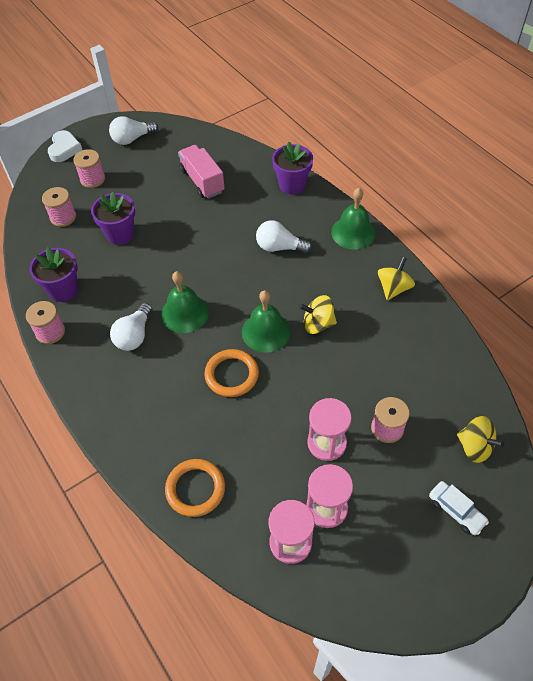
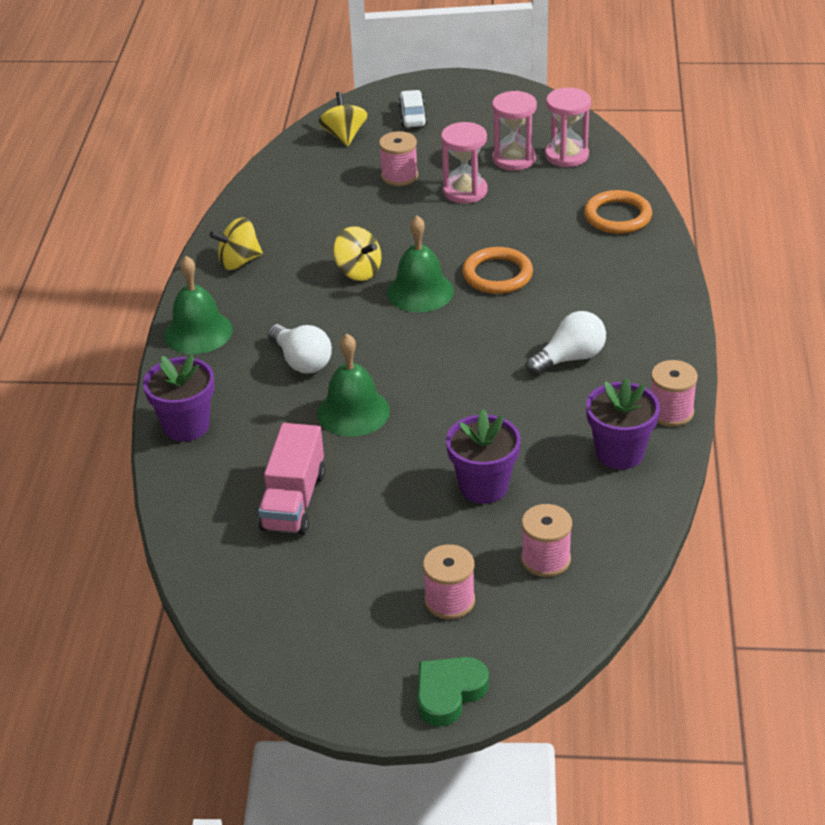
camera: 140 degrees left, 15 degrees down
white heart [48,130,82,162] -> green heart [417,657,489,727]
white light bulb [109,116,158,145] -> none
green bell [161,271,209,333] -> green bell moved to [317,334,390,437]

